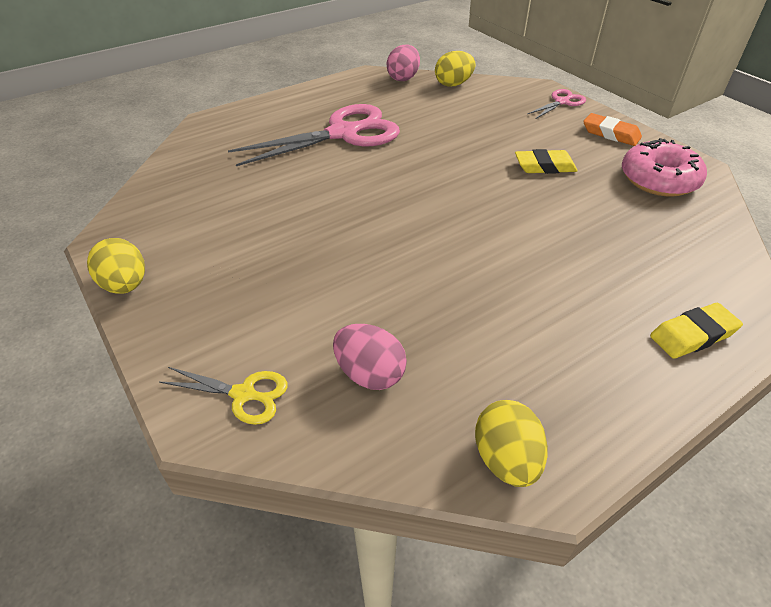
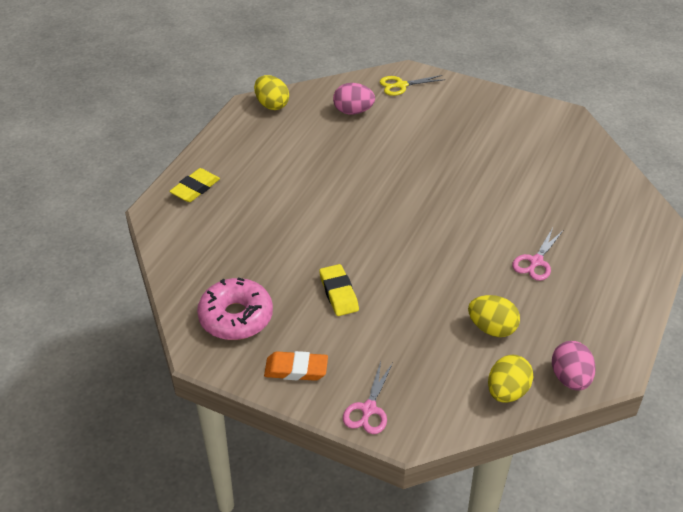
camera: 150 degrees right, 0 degrees up
yellow egg [87,238,145,294] -> yellow egg moved to [468,295,520,337]
pink scissors [228,104,400,166] -> pink scissors [512,228,563,281], size x0.47
yellow eraser [515,149,578,174] -> yellow eraser turned 75 degrees counterclockwise [319,264,359,316]

